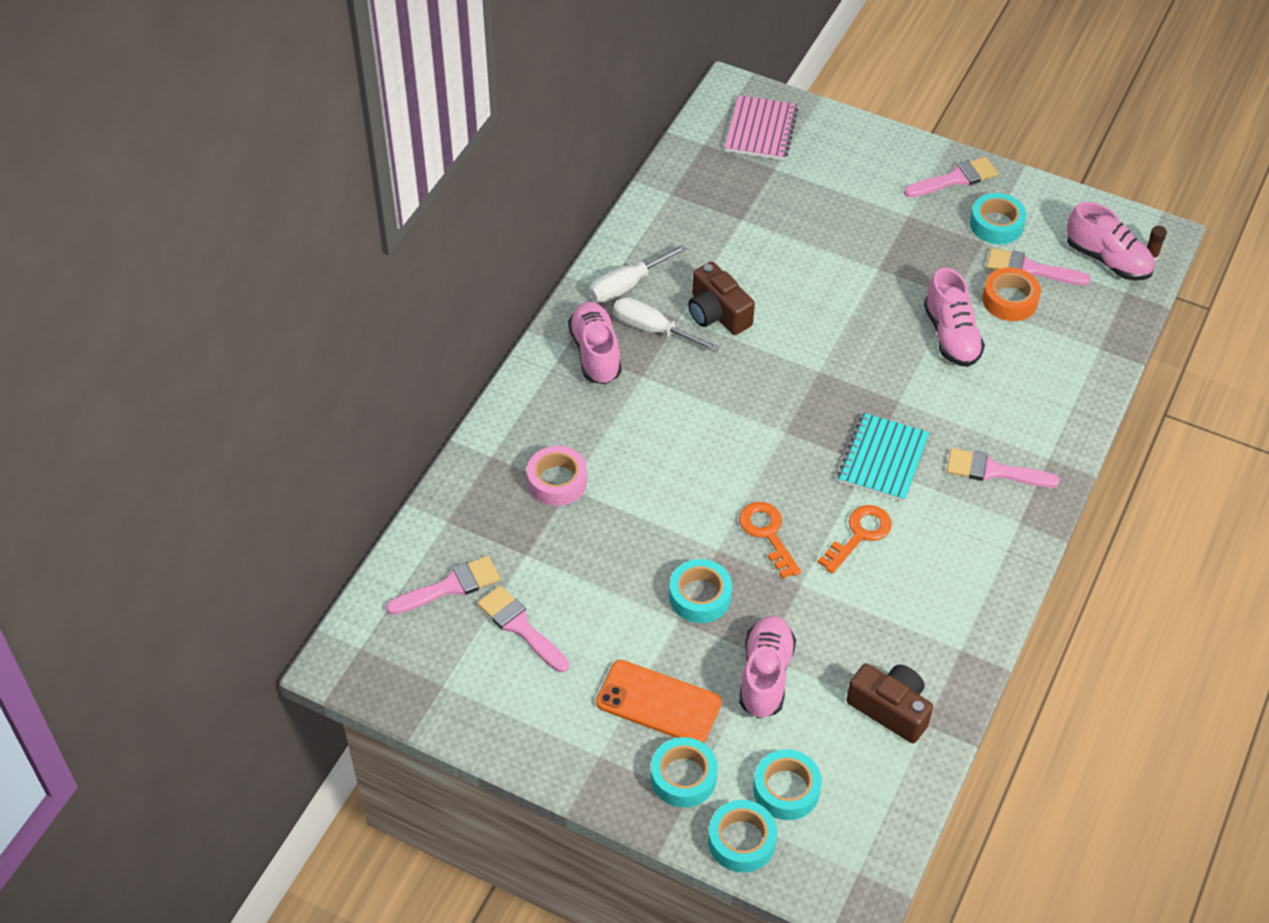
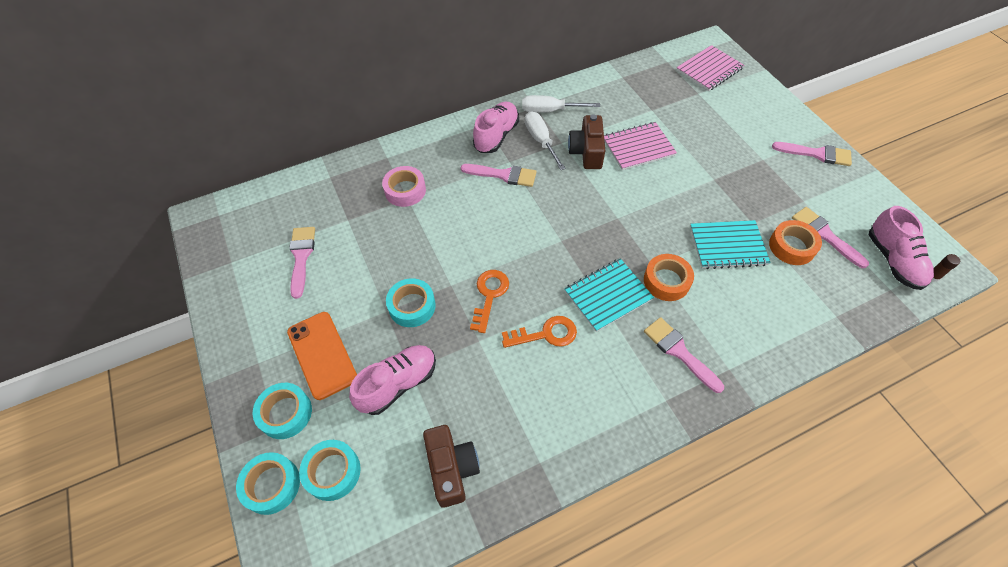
camera: 40 degrees right, 5 degrees up
pink brush [386,556,500,615] -> pink brush moved to [461,164,536,187]
pink shoe [924,268,985,367] -> turquoise notebook [690,220,771,269]
turquoise tape [970,193,1027,244] -> none
none -> pink notebook [604,122,677,170]
none -> orange tape [644,254,694,301]

